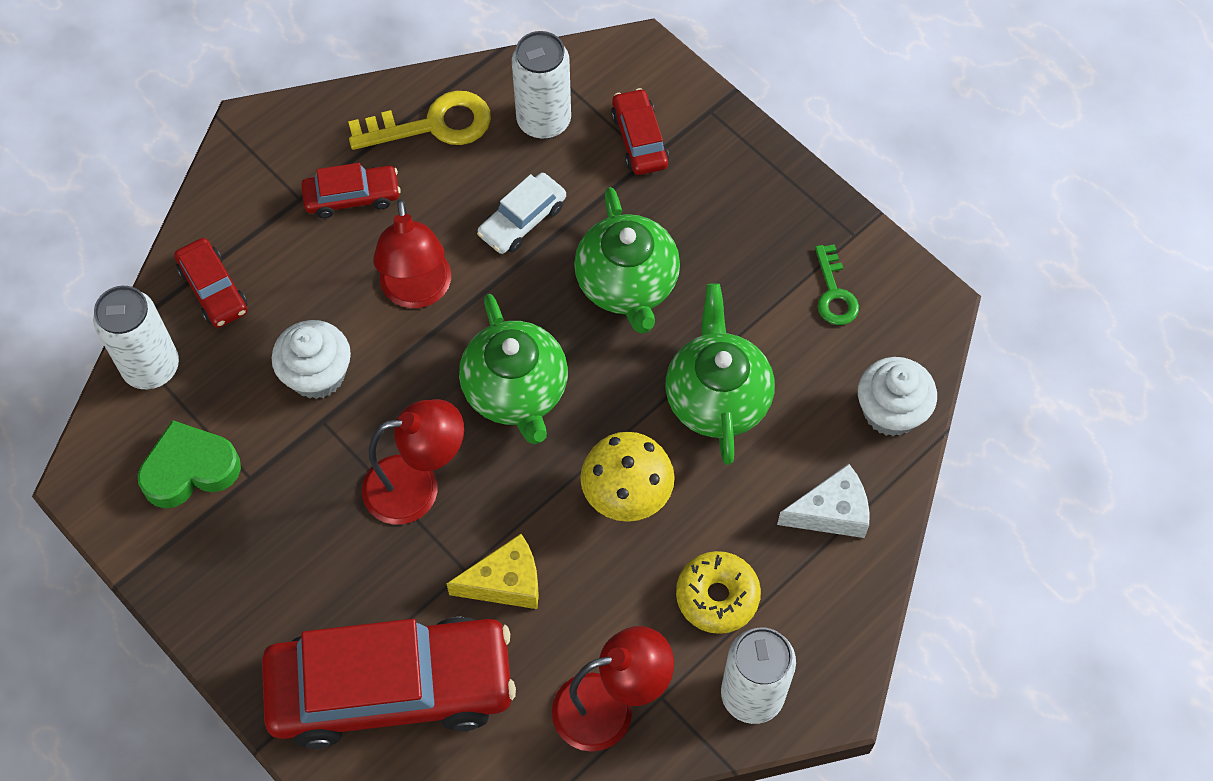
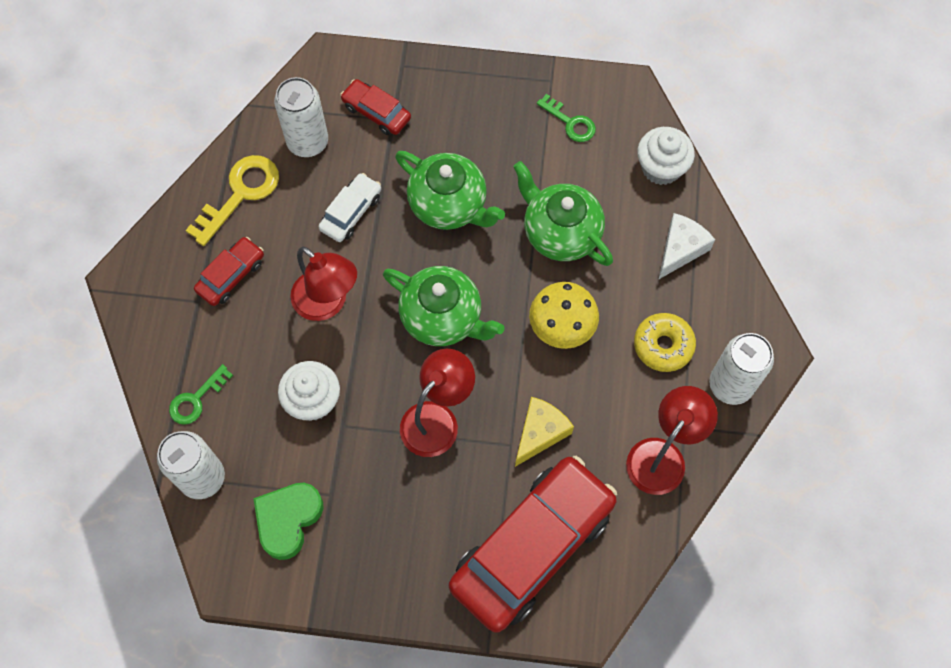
camera: 40 degrees left, 5 degrees up
red car [174,238,247,328] -> green key [169,364,233,425]
white car [477,173,566,254] -> white car turned 150 degrees counterclockwise [319,173,381,242]

